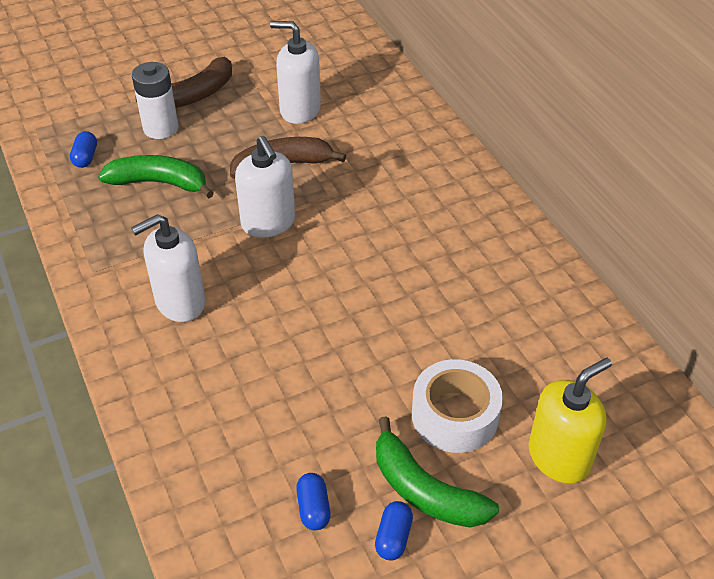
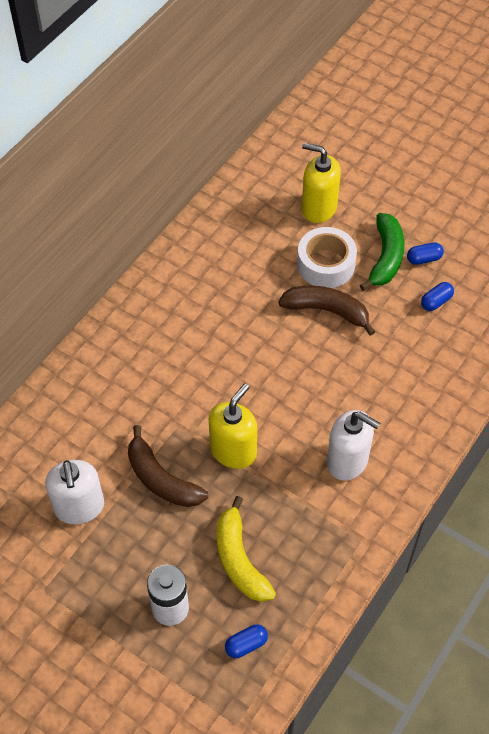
camera: 120 degrees left, 10 degrees up
green banana [98,155,214,198] -> yellow banana [217,496,276,602]
brown banana [135,57,232,108] -> brown banana moved to [278,286,375,336]
white soap dispenser [235,136,295,238] -> yellow soap dispenser [209,383,257,469]

